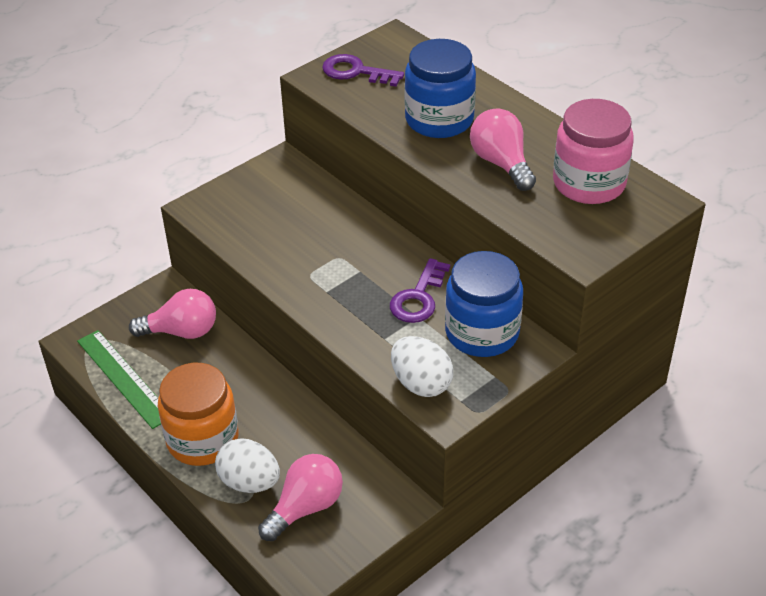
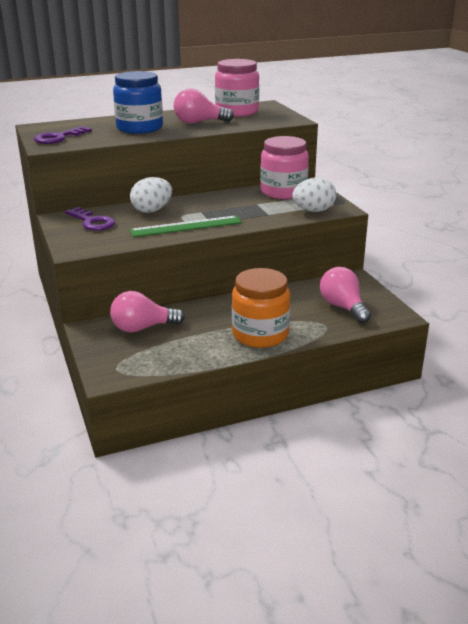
camera: 70 degrees left, 15 degrees down
green ruler [77,330,161,429] -> green ruler moved to [129,216,242,237]
pink light bulb [129,289,216,339] -> pink light bulb turned 120 degrees counterclockwise [110,291,185,333]
white egg [215,438,280,493] -> white egg moved to [130,177,172,213]
purple key [390,258,450,323] -> purple key moved to [65,207,115,231]
blue jar [445,251,523,357] -> pink jar [260,136,309,199]

